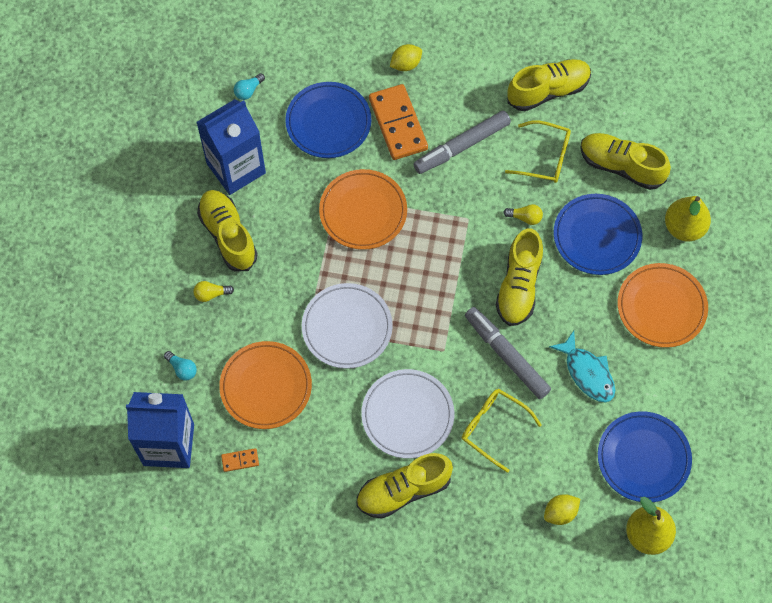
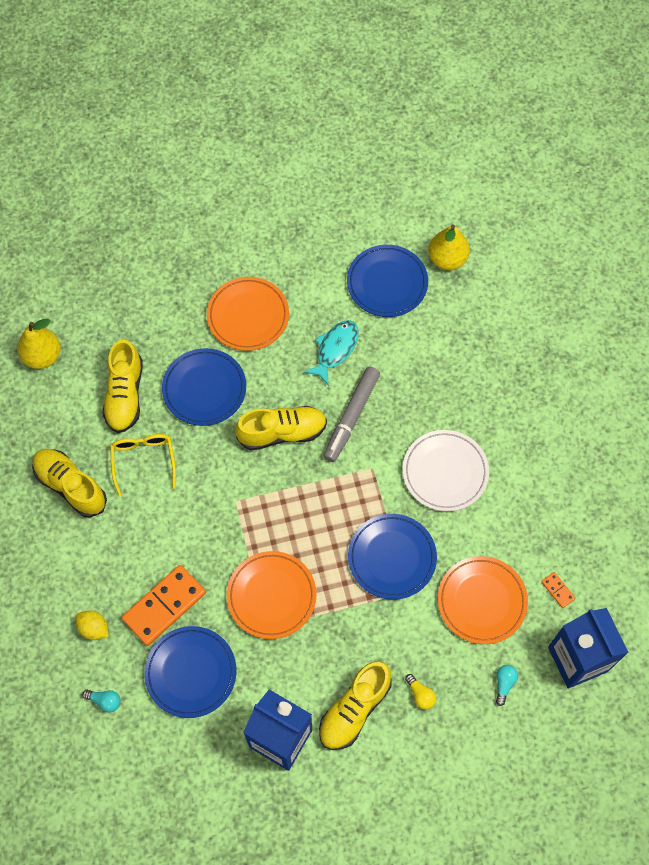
camera: 115 degrees left, 0 degrees up
turquoise light bulb [234,73,265,100] -> turquoise light bulb moved to [82,690,121,713]
white plate [302,283,393,369] -> blue plate [348,514,437,600]
yellow shoe [356,453,453,519] -> none
grey marker [413,111,511,174] -> none
yellow glasses [461,389,542,473] -> none
yellow light bulb [503,204,543,225] -> none
yellow lemon [544,494,580,525] -> none
yellow pear [665,196,711,241] -> yellow pear moved to [17,319,61,369]

